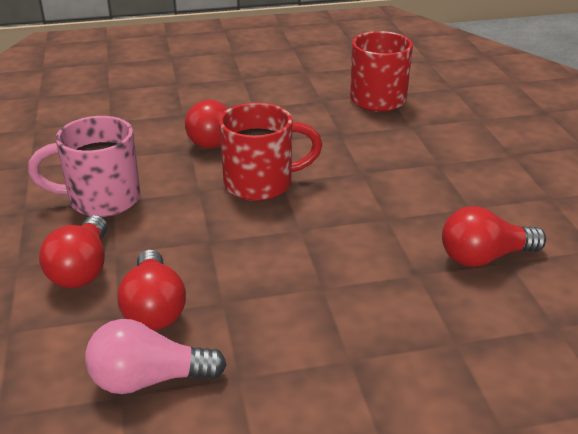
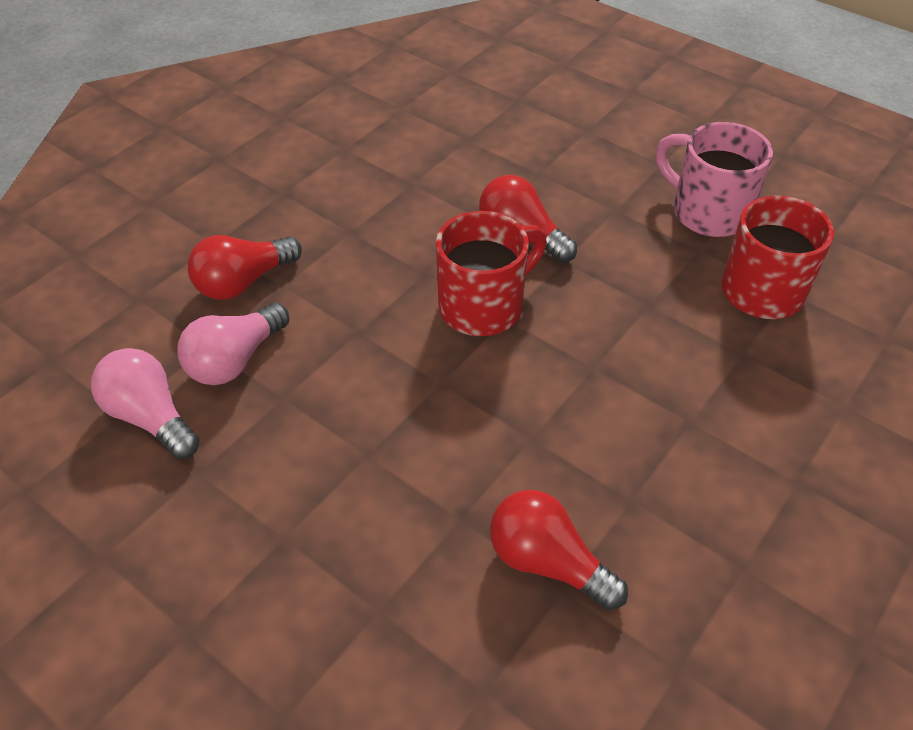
camera: 50 degrees right, 15 degrees up
pink mug [28,116,140,217] -> pink mug moved to [656,122,773,237]
red light bulb [118,250,186,330] -> pink light bulb [177,303,289,385]
red mug [219,103,322,201] -> red mug turned 75 degrees counterclockwise [436,211,547,336]

